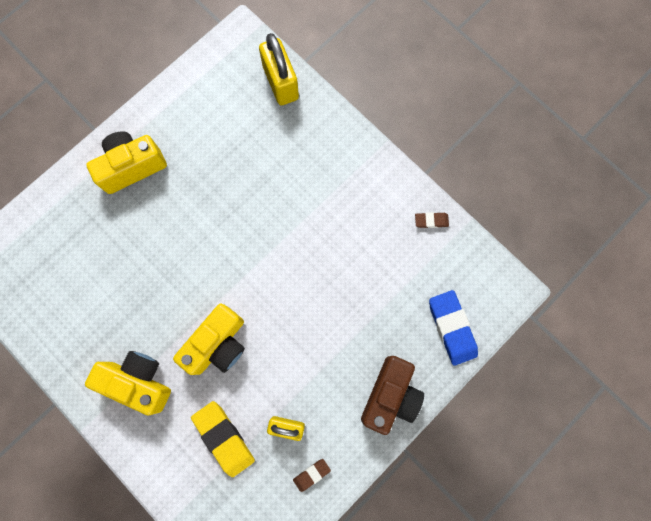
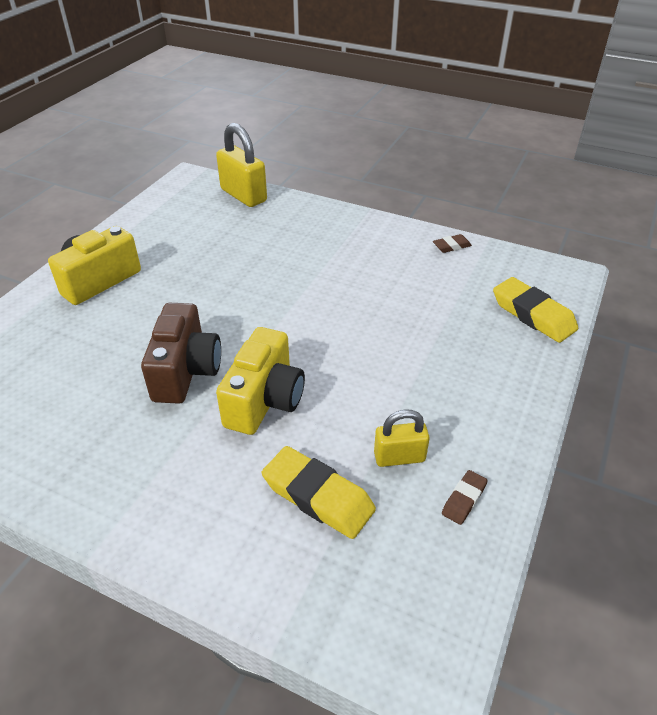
camera: 20 degrees left, 35 degrees down
yellow camera [85,351,171,415] -> none
brown camera [361,356,424,435] -> brown camera moved to [141,303,221,404]
blue eraser [429,290,478,366] -> yellow eraser [493,277,578,343]

